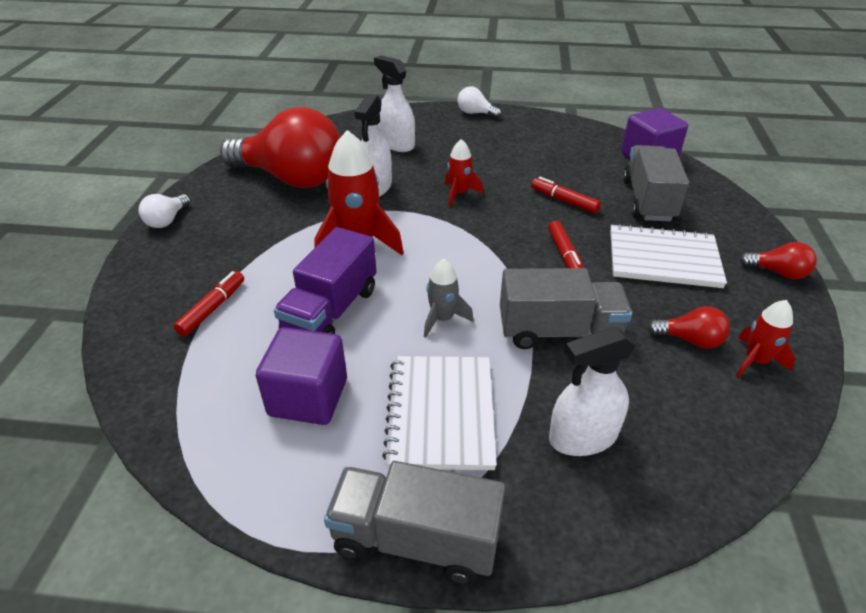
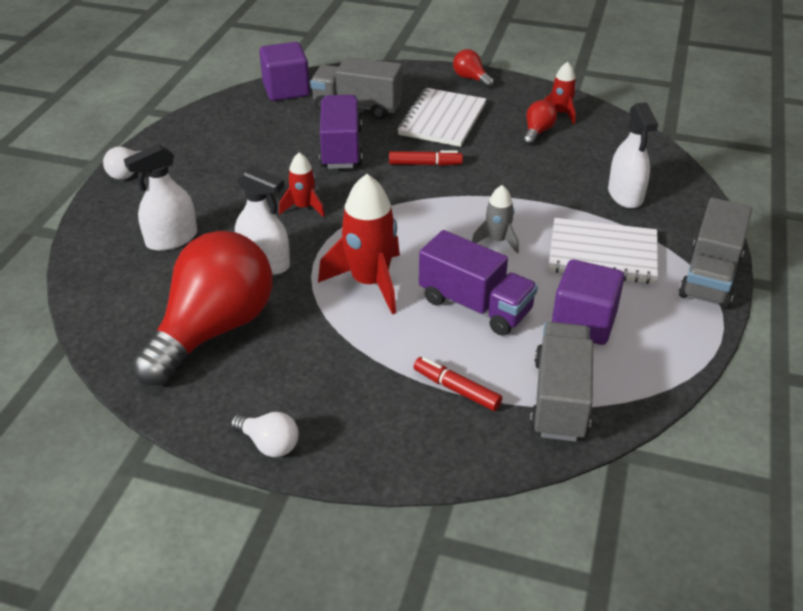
camera: 80 degrees left, 0 degrees up
grey truck [500,268,632,349] -> grey truck moved to [530,322,593,442]
red marker [531,177,601,214] -> purple truck [319,95,362,169]
red light bulb [740,242,817,279] -> red light bulb turned 75 degrees counterclockwise [453,49,494,88]

